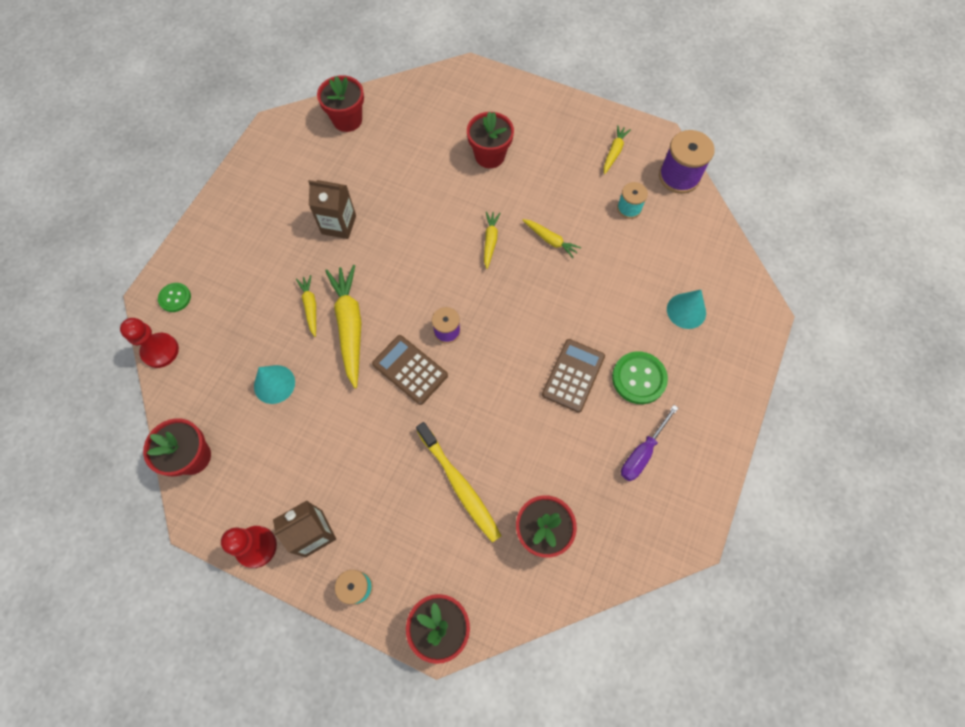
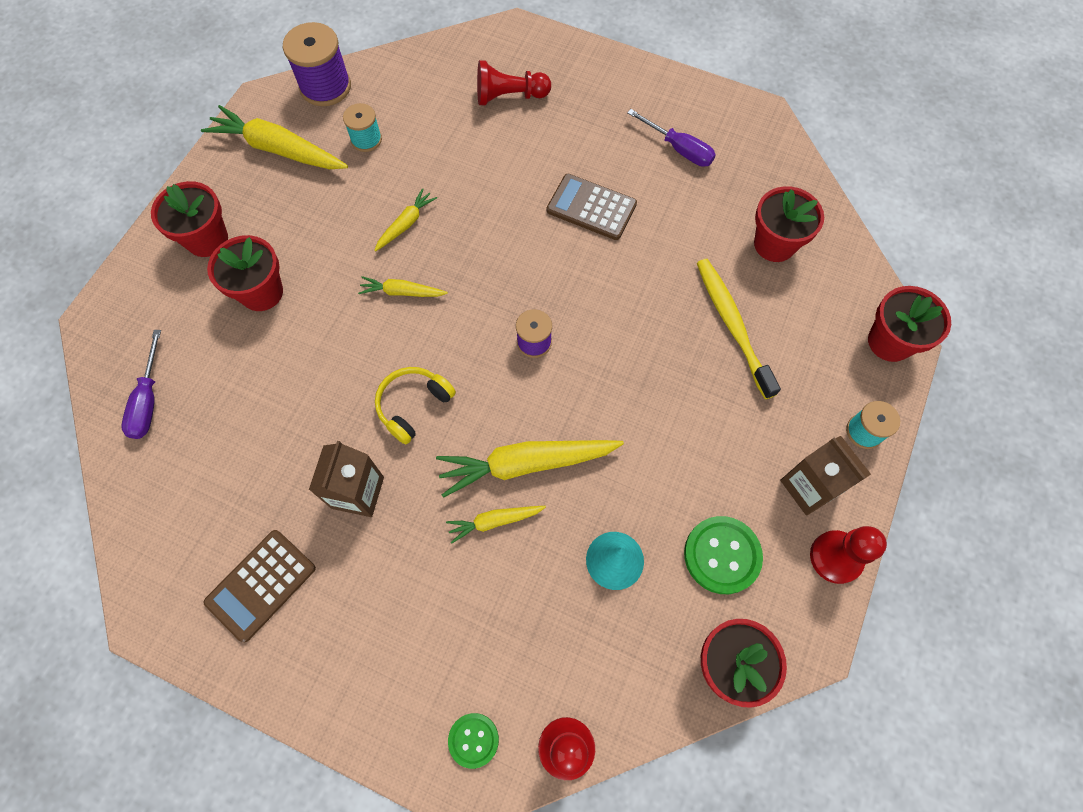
camera: 90 degrees left, 0 degrees up
red flower pot [317,75,364,132] -> red flower pot moved to [151,181,228,257]
brown calculator [372,335,448,405] -> brown calculator moved to [204,530,316,642]
yellow toothbrush [416,422,501,543] -> yellow toothbrush turned 75 degrees counterclockwise [697,259,781,399]
yellow carrot [604,125,631,174] -> yellow carrot [201,105,348,169], size x1.91
green button [612,351,668,404] -> green button moved to [684,516,763,594]
turquoise cone [667,290,706,329] -> red pawn [477,60,551,105]
none -> purple screwdriver [122,330,161,439]
none -> yellow headphones [375,367,456,444]

